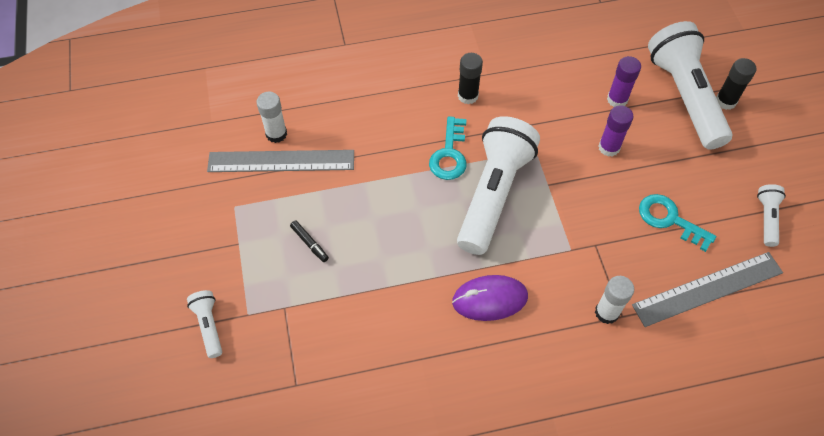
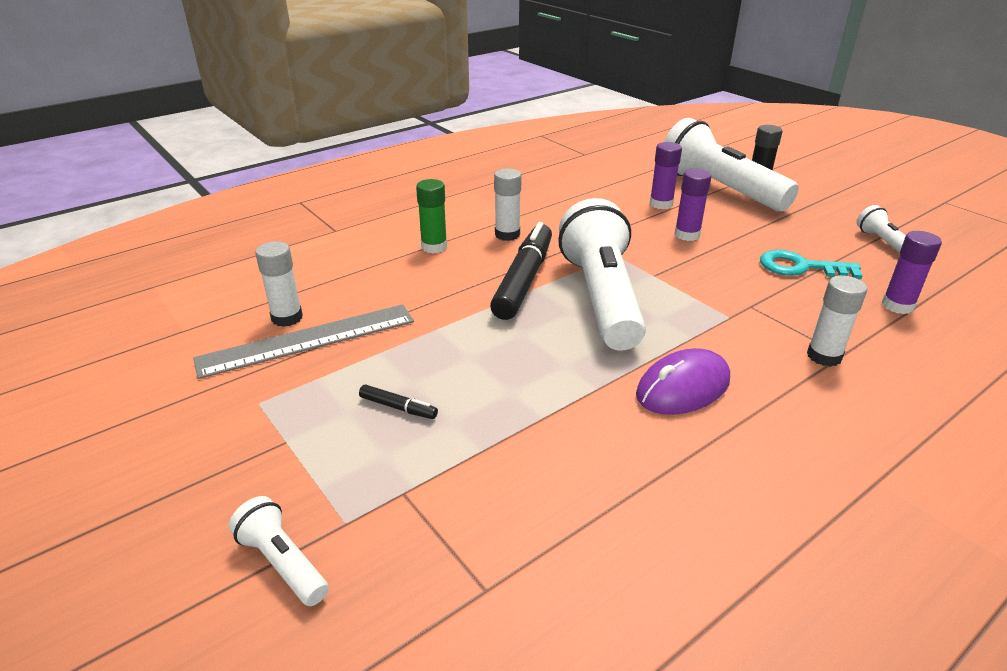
camera: 25 degrees left, 25 degrees down
turquoise key [429,116,467,180] -> black marker [490,222,552,320]
black glue stick [458,53,483,104] -> white glue stick [494,169,522,241]
grey ruler [632,252,783,327] -> purple glue stick [881,231,942,314]
none -> green glue stick [416,179,447,253]

